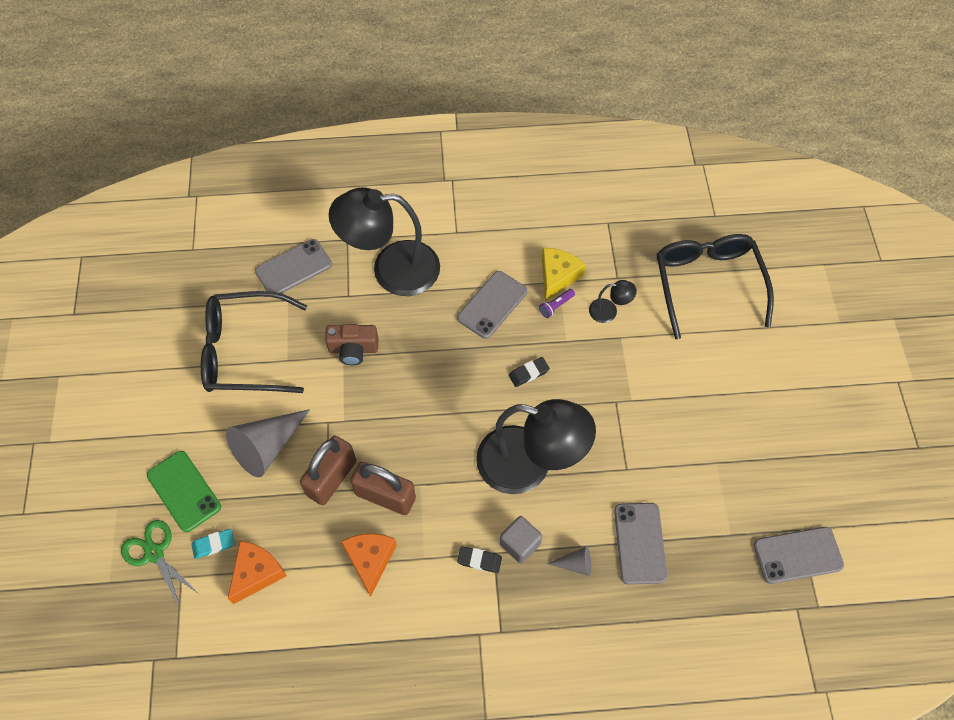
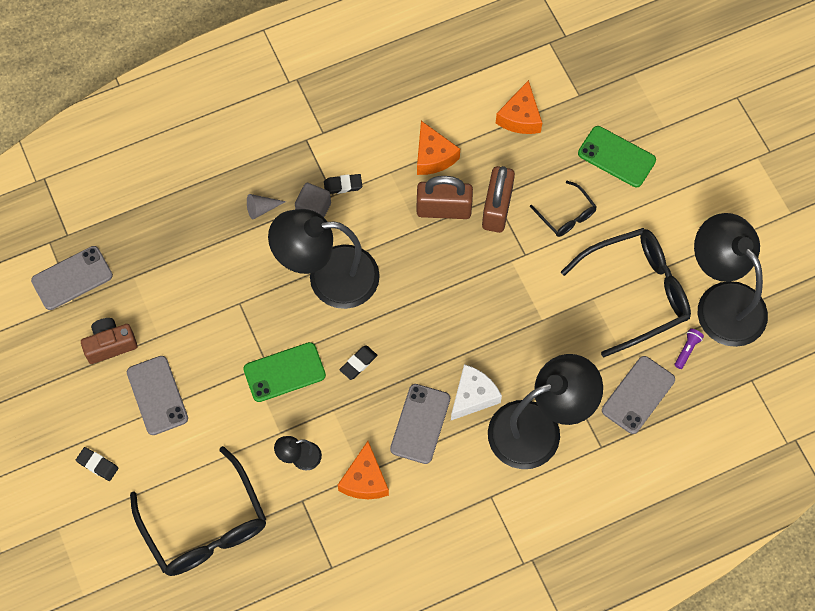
camera: 160 degrees right, 5 degrees up
green scissors [121,520,199,610] -> none
turquoise eraser [191,529,235,559] -> none
grey cone [226,409,310,477] -> black glasses [530,181,597,237]
brown camera [325,324,379,365] -> brown camera moved to [81,318,138,364]
purple flashlight [539,289,575,318] -> purple flashlight moved to [675,328,704,369]
yellow cheese [542,248,586,301] -> orange cheese [338,441,389,499]
grey phone [614,503,667,585] -> grey phone moved to [127,356,188,435]
none -> black eraser [76,447,119,481]
none -> green phone [243,342,326,402]
none -> white cheese [451,364,502,420]
none -> black lamp [694,213,768,347]

